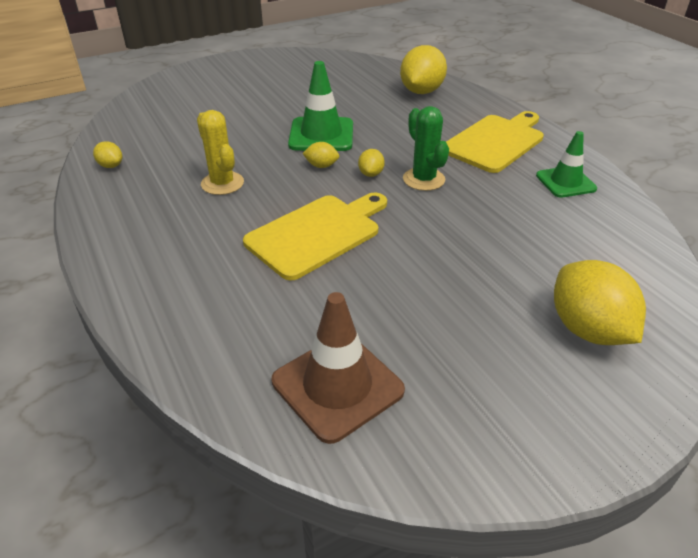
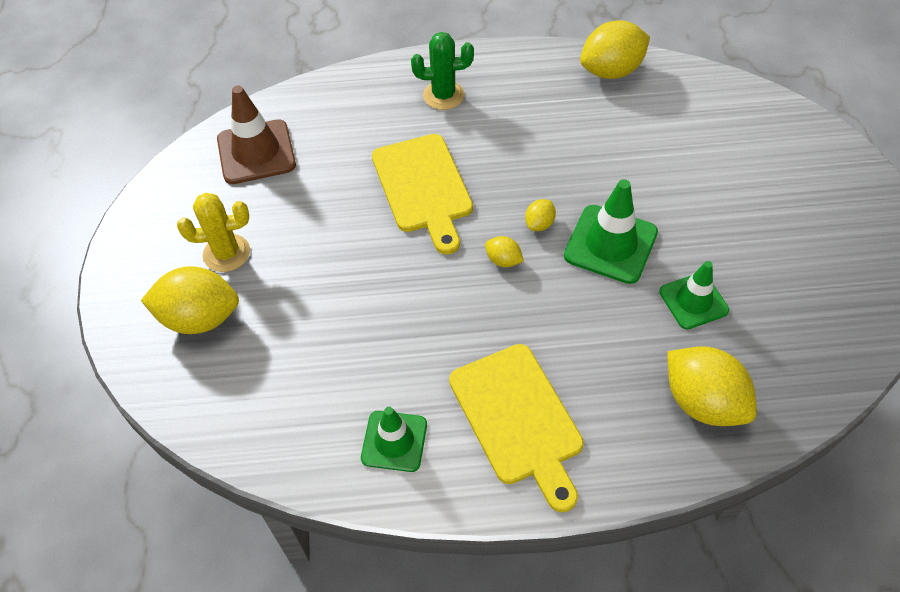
camera: 115 degrees right, 15 degrees up
yellow lemon [93,141,122,168] -> yellow lemon [580,20,650,79], size x2.13
yellow cactus [197,110,244,195] -> yellow cactus moved to [177,193,250,272]
green cactus [403,106,449,191] -> green cactus moved to [411,32,474,110]
none -> green traffic cone [659,261,729,329]

